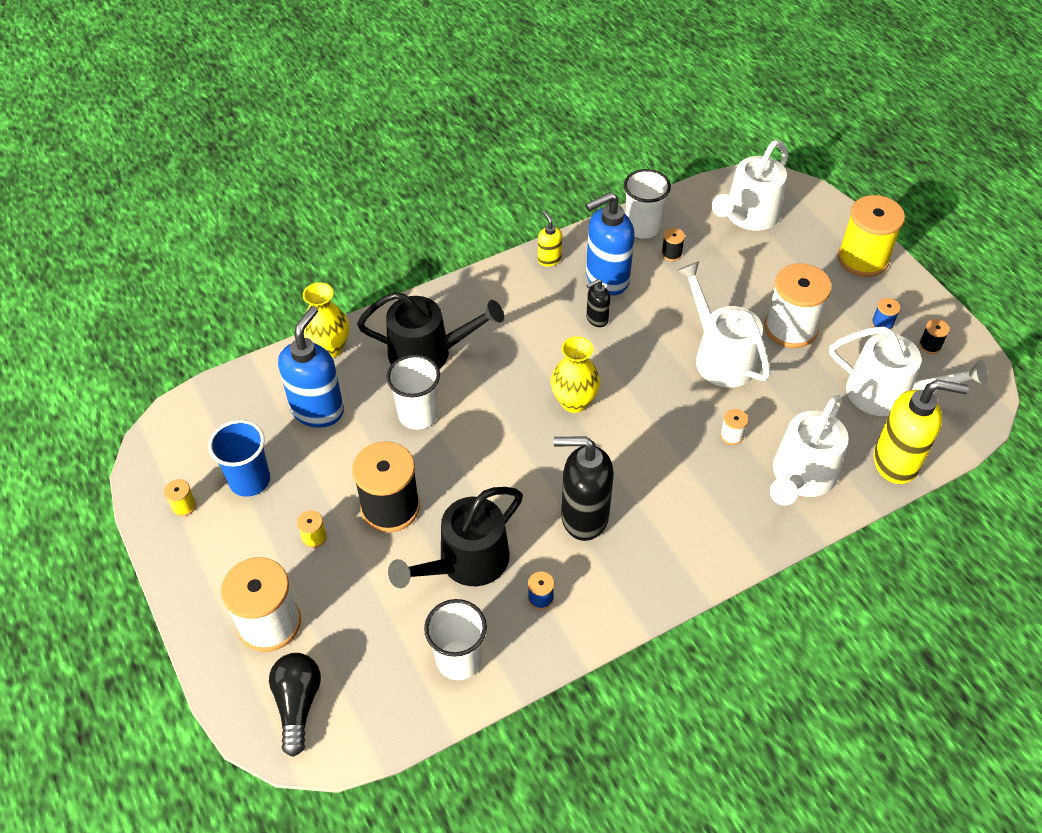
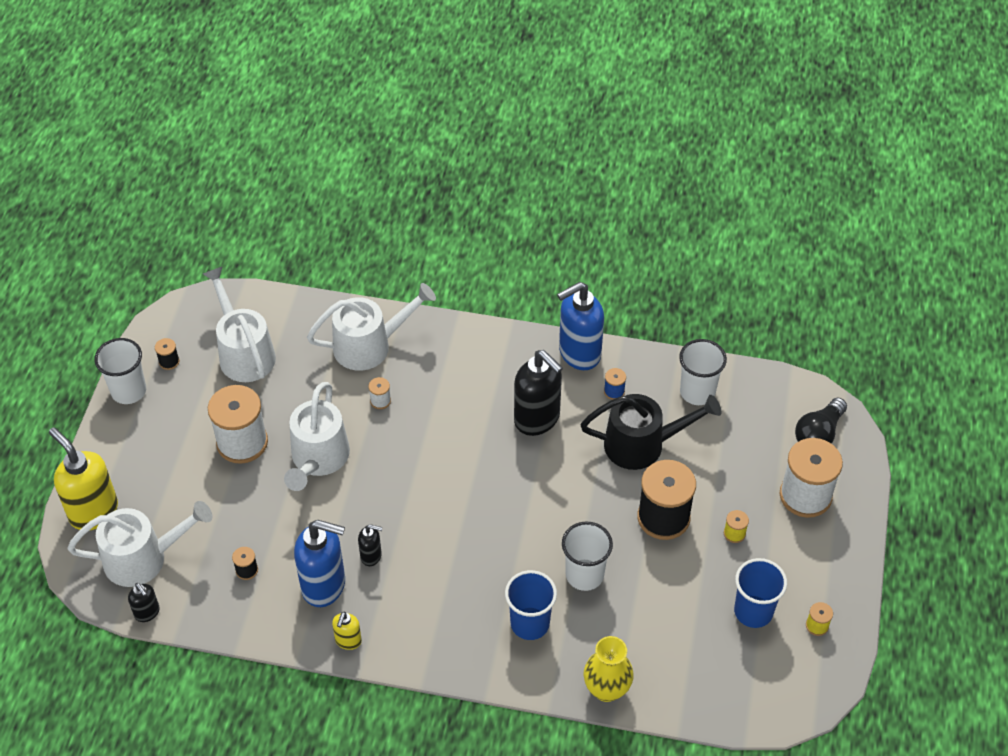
camera: 140 degrees left, 0 degrees up
blue soap dispenser [278,306,344,428] -> blue soap dispenser moved to [557,282,604,370]
black watering can [357,292,504,369] -> blue cup [505,570,557,640]
yellow vase [551,336,600,413] -> none
white cup [624,169,671,239] -> white cup moved to [95,338,146,404]
yellow spool [838,195,905,277] -> none
blue spool [871,298,901,330] -> none
yellow soap dispenser [874,380,969,484] -> yellow soap dispenser moved to [49,427,118,530]
none -> black soap dispenser [128,583,160,622]

